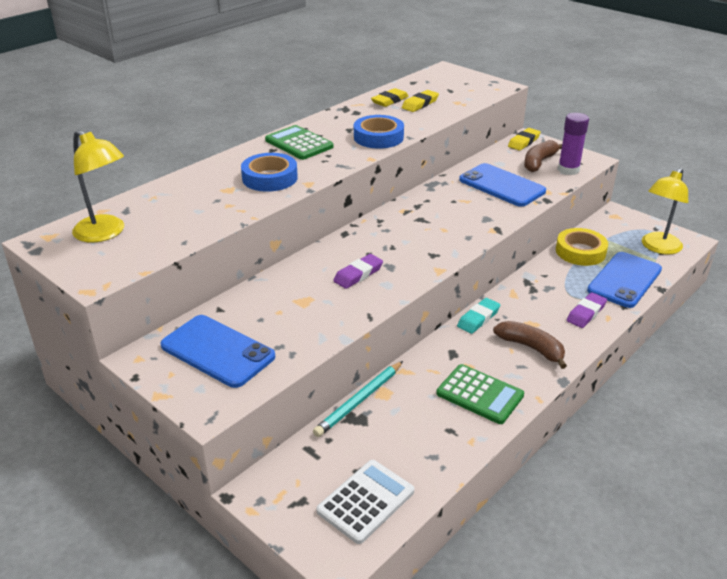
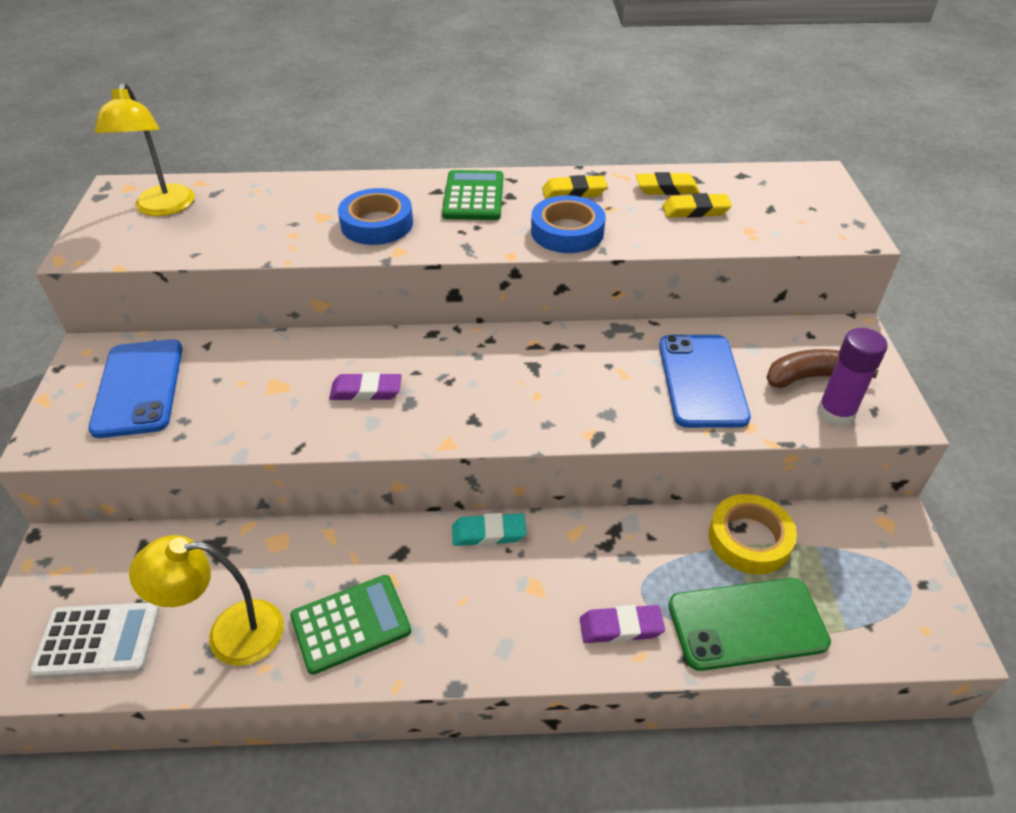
camera: 45 degrees right, 10 degrees up
turquoise pencil [313,361,403,437] -> none
green calculator [436,364,524,424] -> green calculator turned 105 degrees counterclockwise [290,575,411,675]
brown banana [493,321,567,369] -> none
yellow eraser [508,128,541,151] -> yellow eraser moved to [542,175,607,199]
blue phone [587,252,662,308] -> green phone [669,578,831,671]
yellow lamp [642,168,688,254] -> yellow lamp moved to [129,535,284,666]

